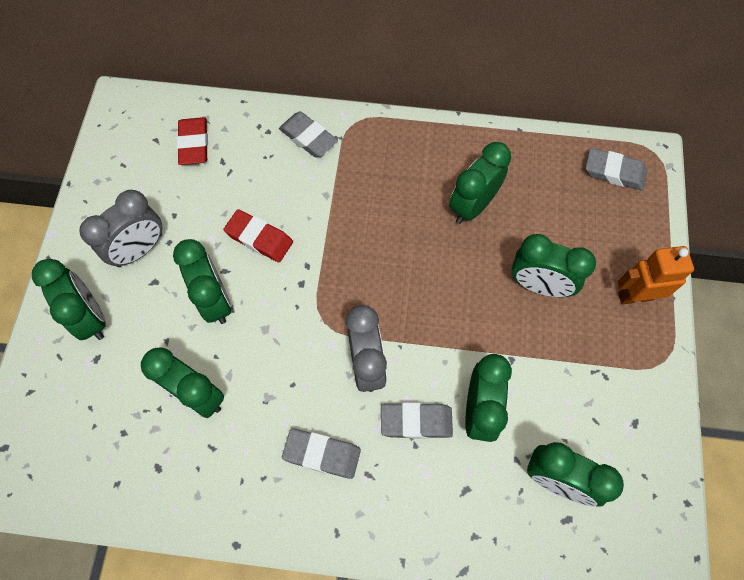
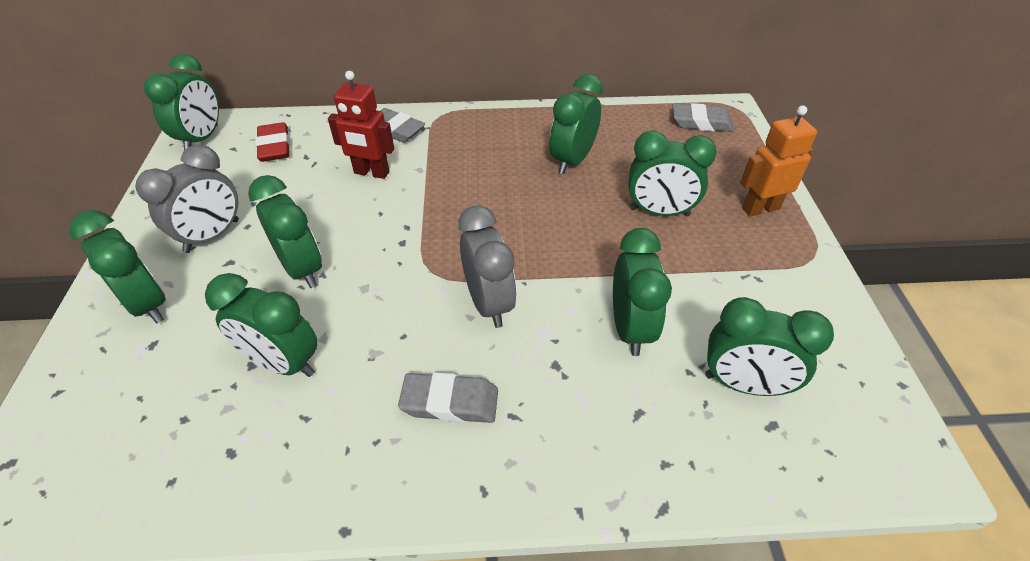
camera: 10 degrees left, 20 degrees down
red eraser [223,209,293,262] -> none
grey eraser [381,402,453,439] -> none
none -> green clock [144,53,219,151]
none -> red robot [328,71,394,179]

